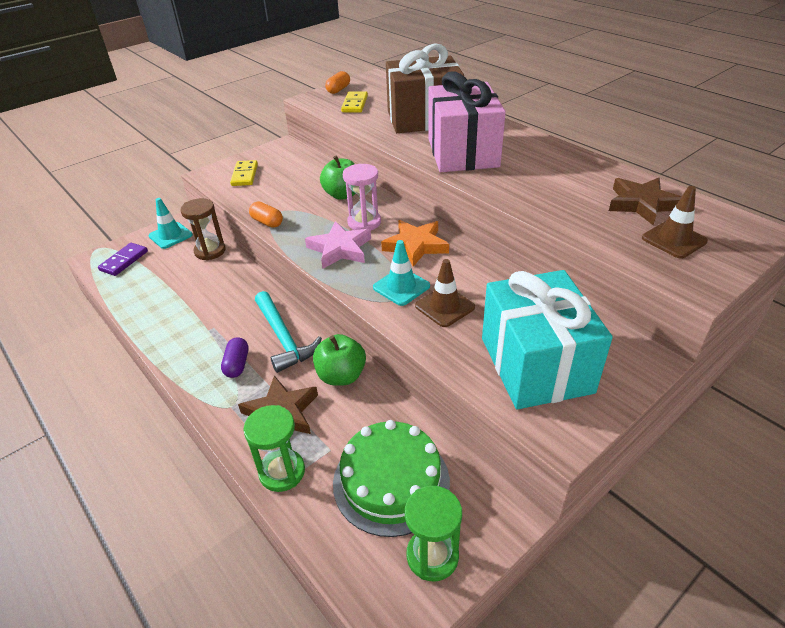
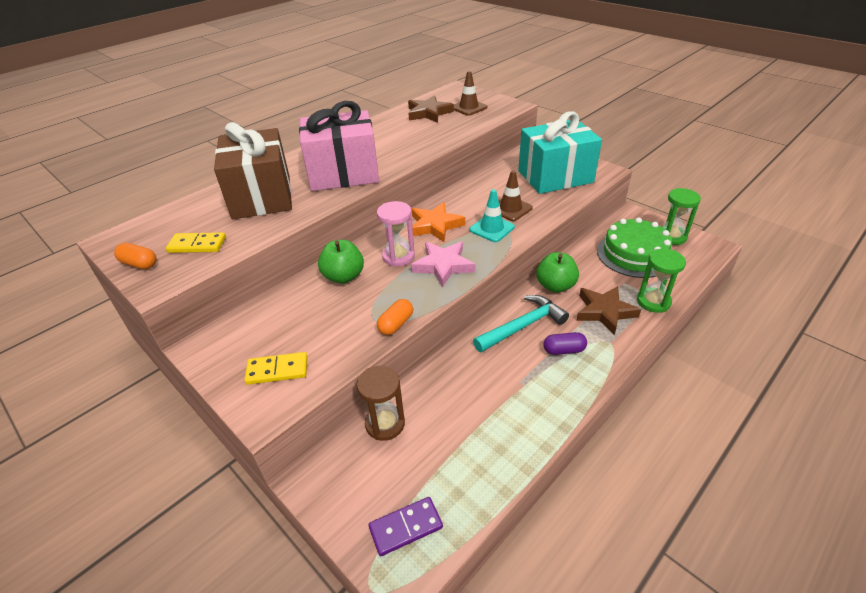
camera: 95 degrees left, 0 degrees up
purple domino [98,243,148,276] -> purple domino turned 45 degrees counterclockwise [368,497,443,556]
turquoise traffic cone [149,198,193,249] -> none

